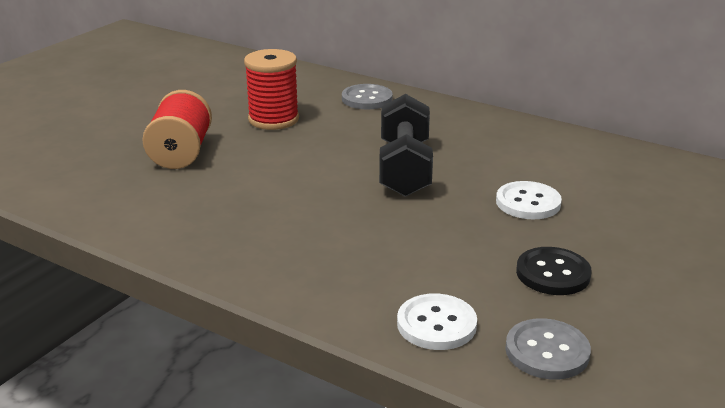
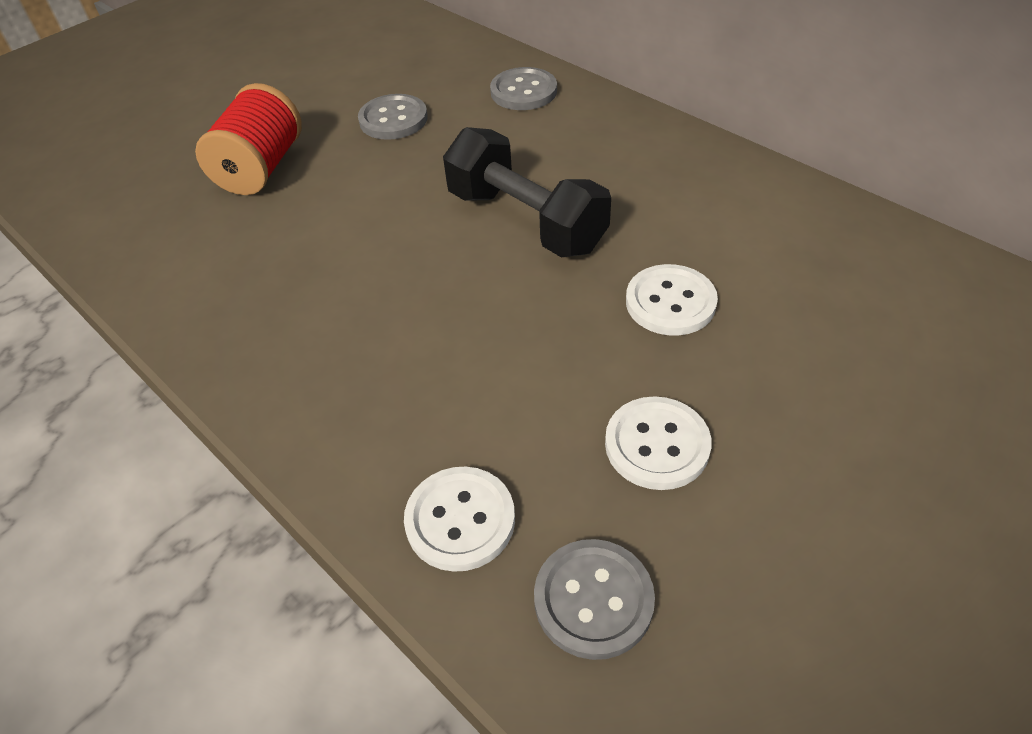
camera: 15 degrees right, 20 degrees up
red spool [244,49,299,130] -> grey button [358,94,428,140]
black dumbbell [379,94,433,197] -> black dumbbell turned 60 degrees counterclockwise [443,127,611,258]
black button [516,247,592,295] -> white button [605,396,712,490]

